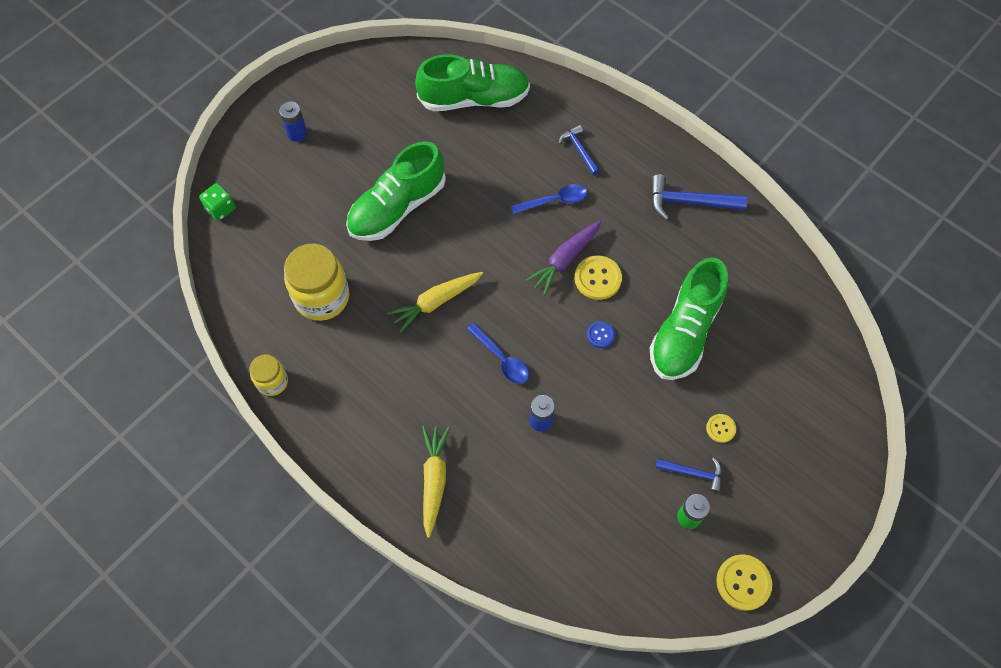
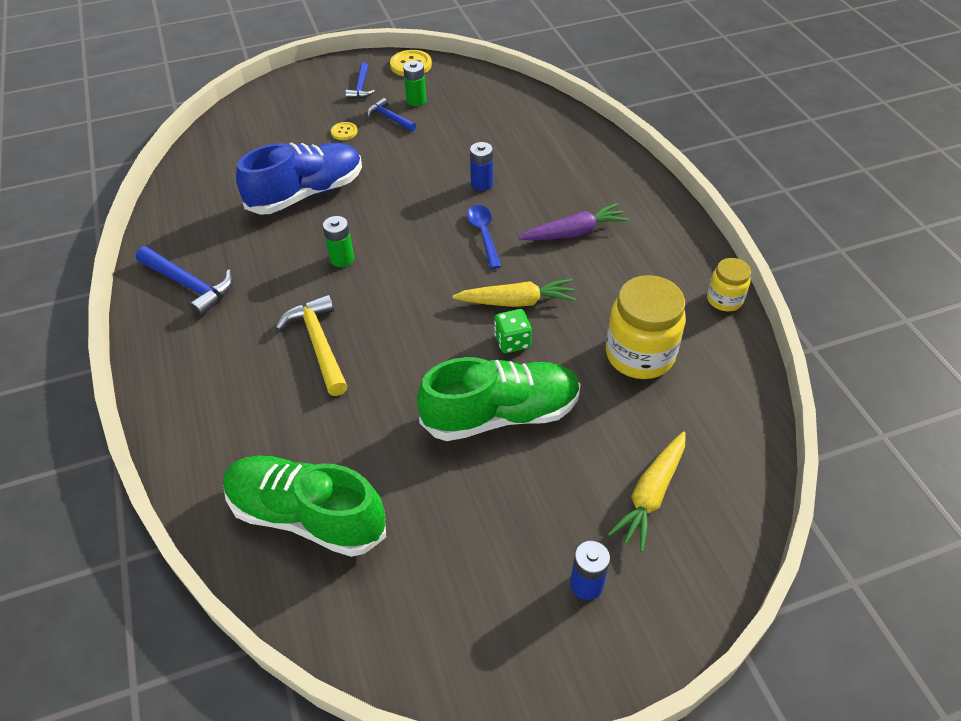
camera: 150 degrees left, 15 degrees down
green dice [199,183,236,221] -> green dice moved to [494,309,532,353]
yellow carrot [422,426,450,538] -> yellow carrot moved to [608,431,686,552]
blue spoon [511,184,587,214] -> yellow hammer [276,294,348,396]
purple carrot [525,221,601,295] -> purple carrot moved to [518,203,629,240]
blue hammer [558,125,600,175] -> blue hammer moved to [345,62,375,99]
yellow button [575,255,622,300] -> green battery [323,216,354,267]
blue button [587,321,615,348] -> none
green shoe [650,257,728,380] -> blue shoe [236,142,362,214]

